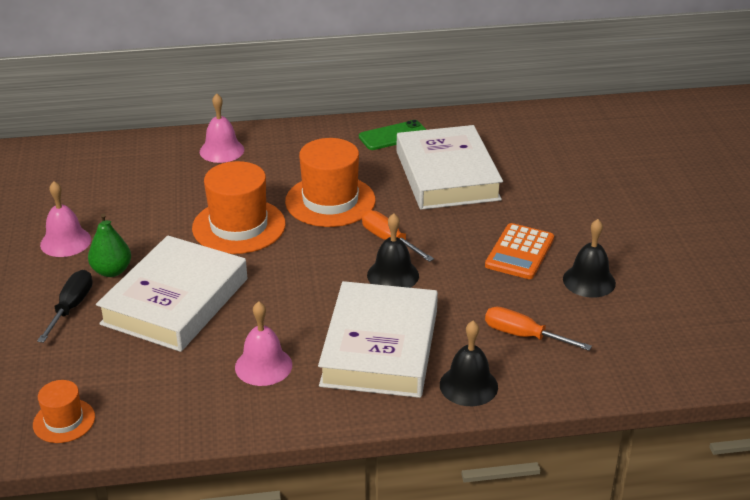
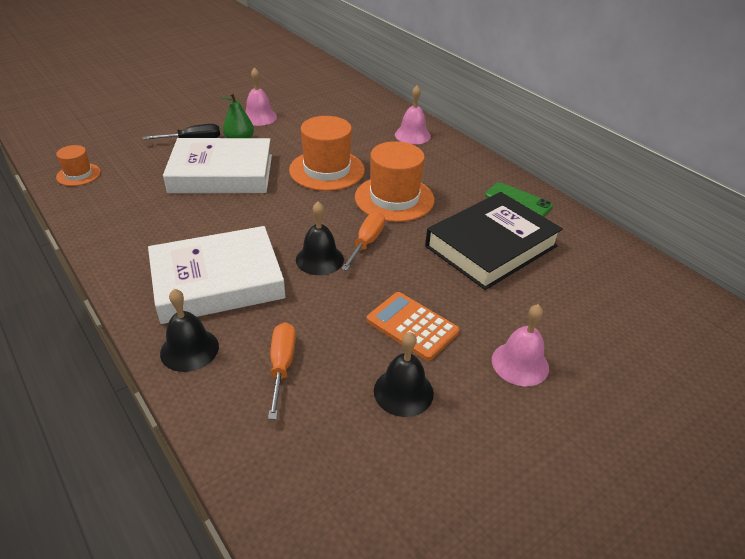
camera: 60 degrees right, 5 degrees up
pink bell [235,301,292,386] -> pink bell moved to [492,304,549,386]
white book [397,125,503,210] -> black book [425,192,563,290]
orange calculator [485,223,554,279] -> orange calculator turned 45 degrees clockwise [367,292,460,361]

